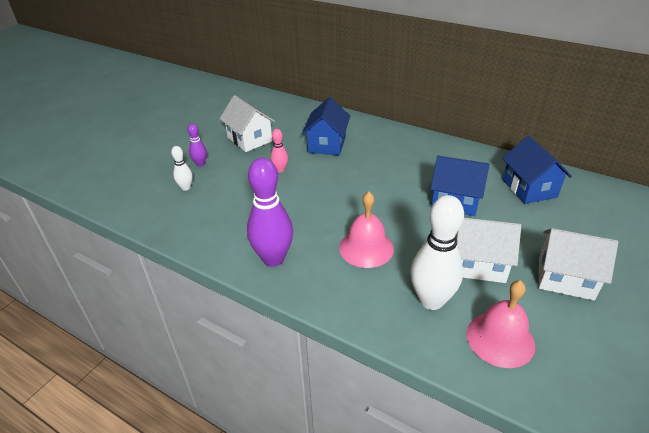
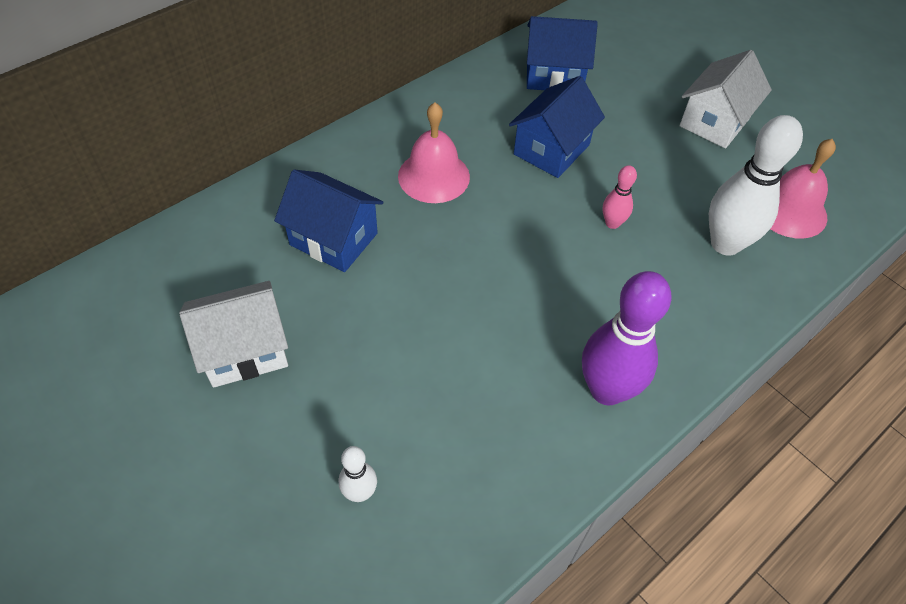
camera: 75 degrees left, 15 degrees up
purple bowling pin [188,123,207,167] -> none
pink bowling pin [271,129,288,173] -> pink bowling pin moved to [603,165,637,229]
pink bell [339,192,394,268] -> pink bell moved to [398,102,470,203]
white house [456,218,521,283] -> none

